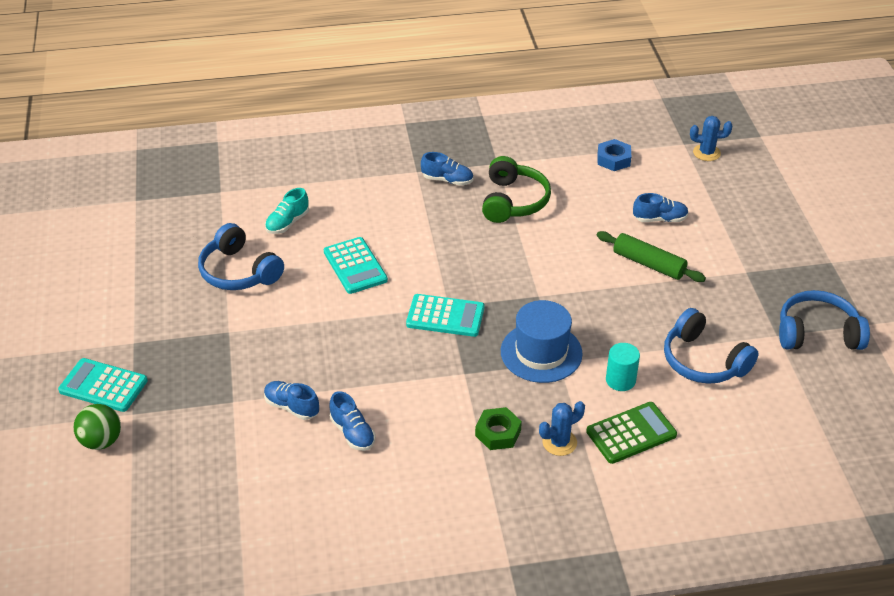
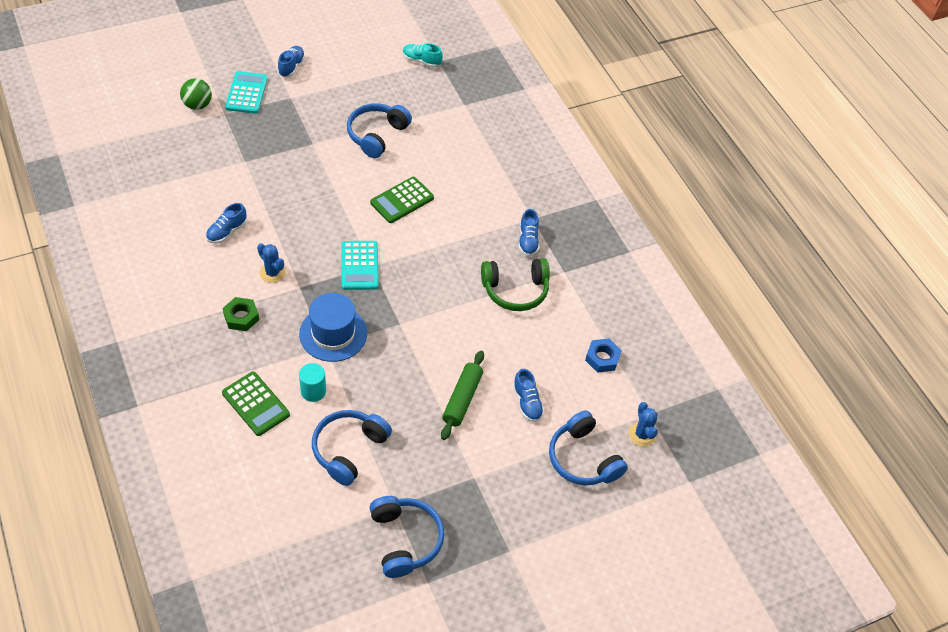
camera: 70 degrees right, 10 degrees up
blue shoe [264,381,319,420] -> blue shoe moved to [278,46,305,77]
turquoise shoe [265,188,309,234] -> turquoise shoe moved to [403,43,443,67]
turquoise calculator [324,237,388,294] -> green calculator [370,177,434,223]
blue cactus [539,401,585,456] -> blue cactus moved to [257,243,286,283]
none -> blue headphones [549,410,628,486]

